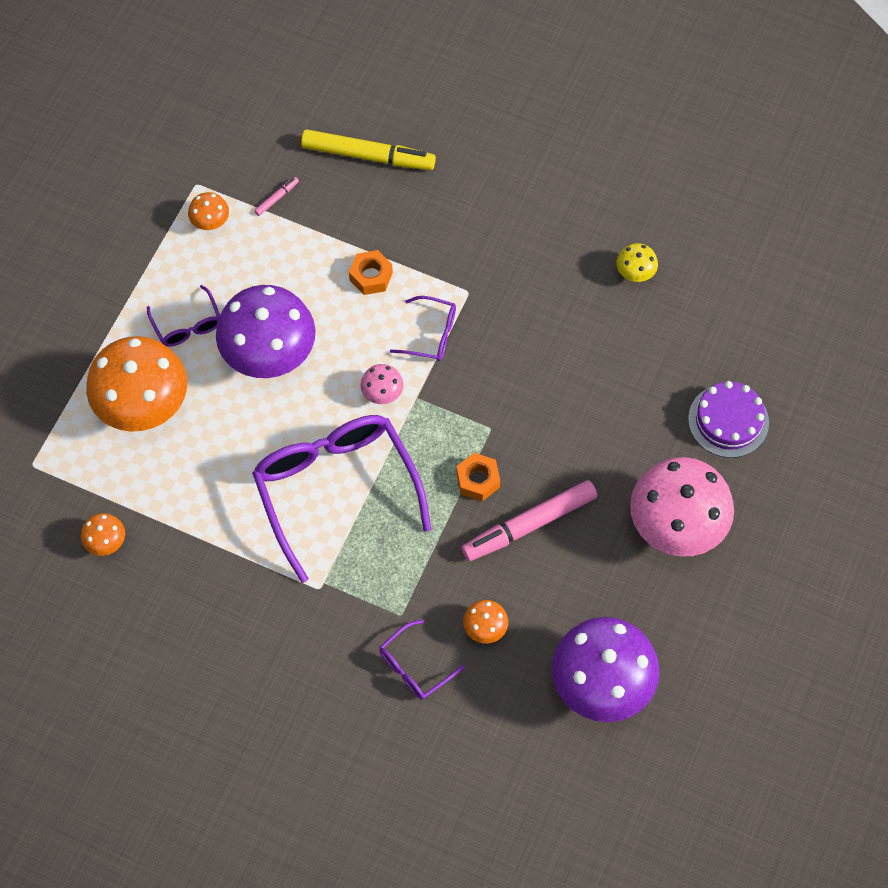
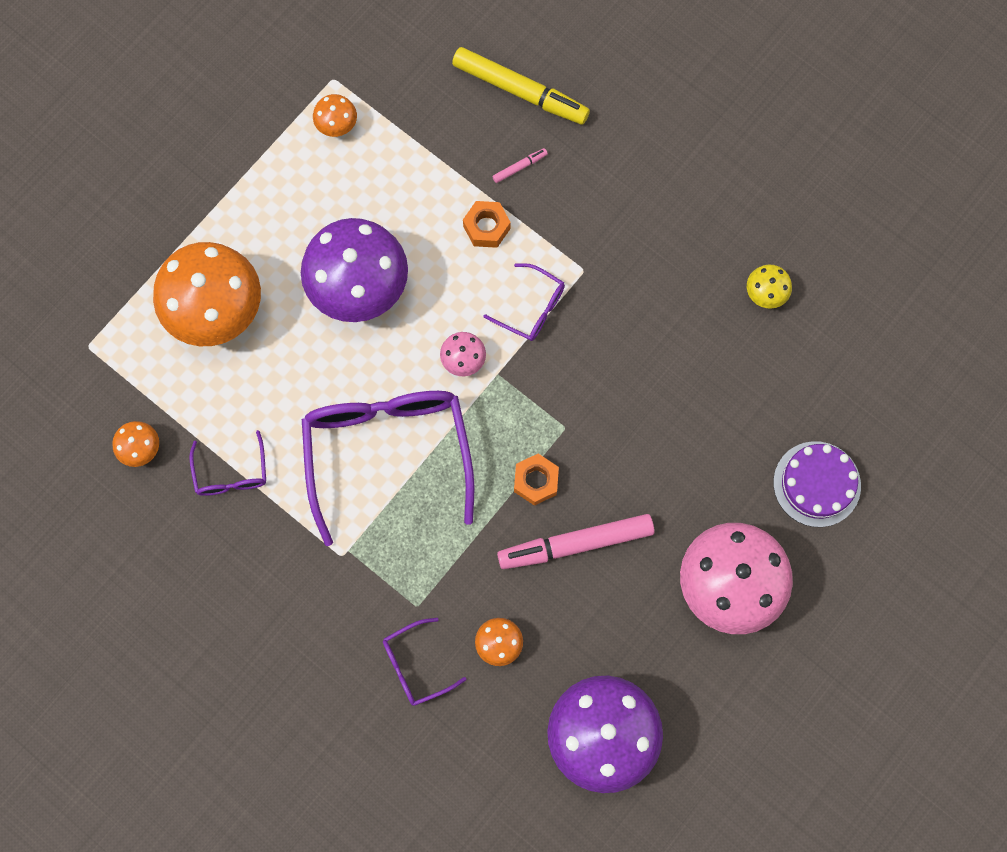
camera: 15 degrees right, 10 degrees up
purple glasses [147,285,220,347] -> purple glasses moved to [189,430,266,496]
pink marker [254,177,299,216] -> pink marker moved to [492,148,548,183]

